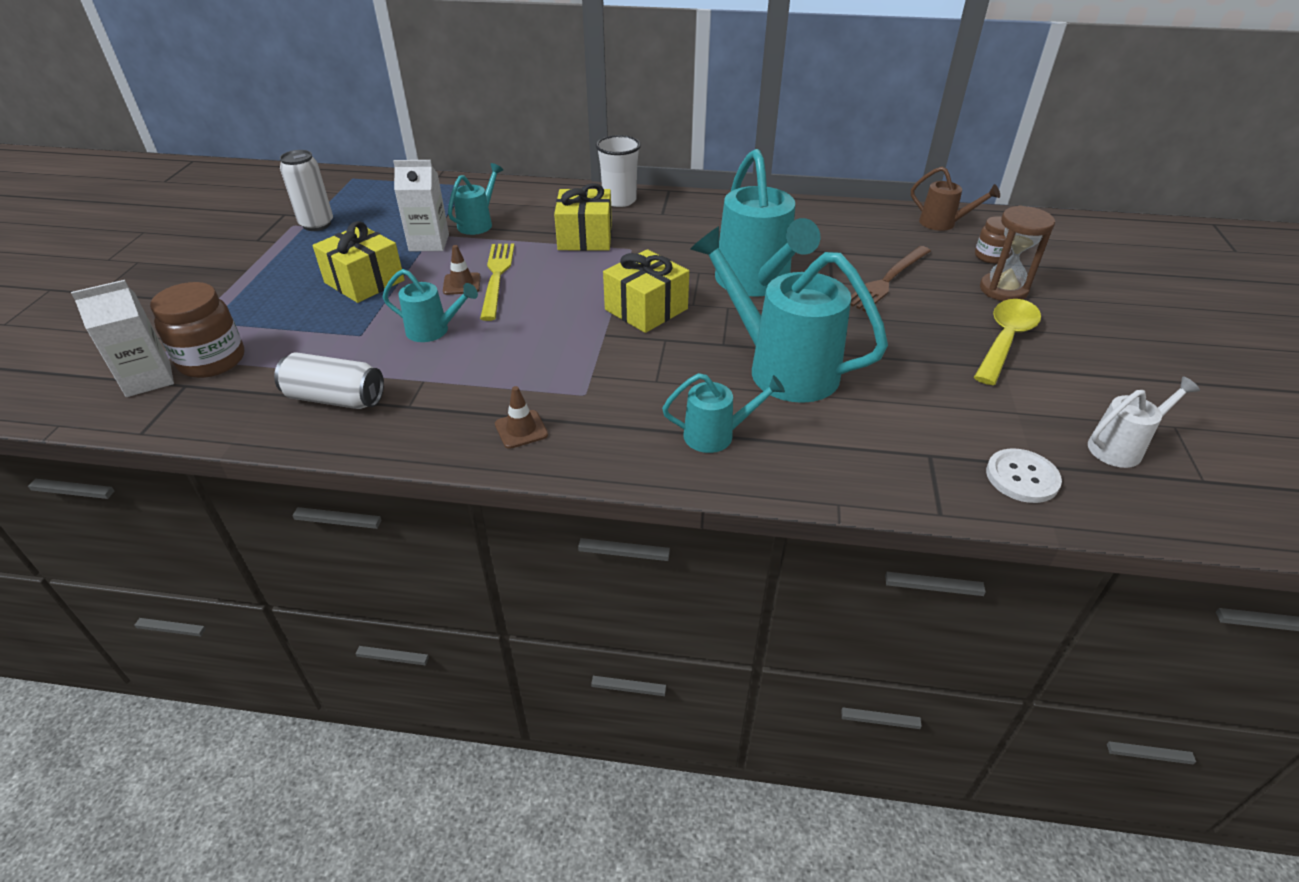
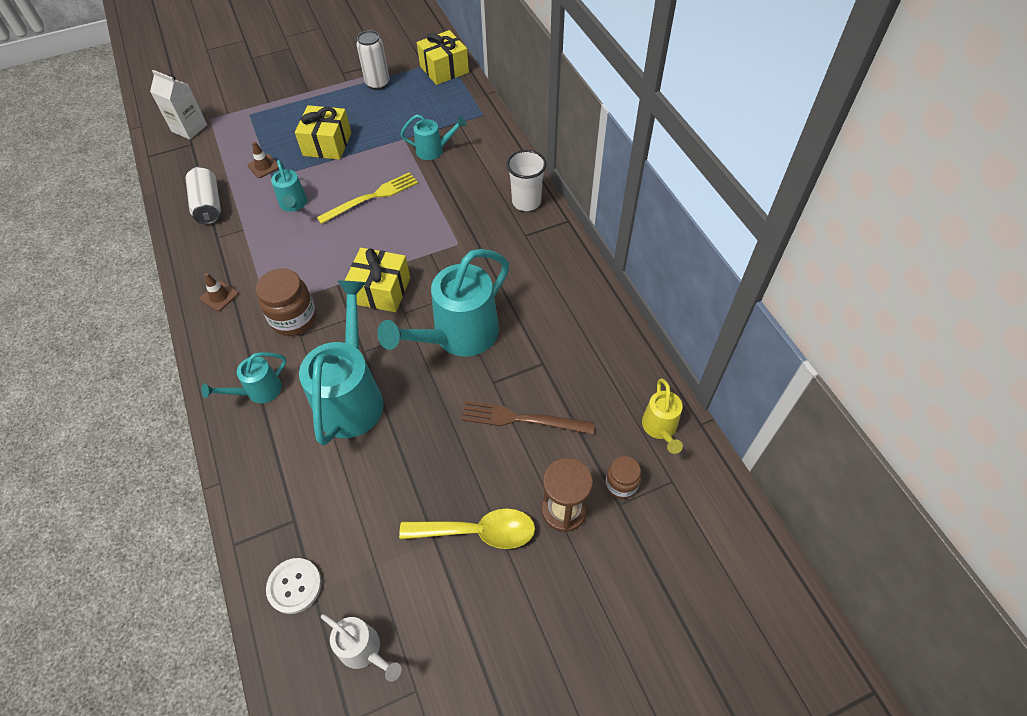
camera: 60 degrees right, 15 degrees up
brown jar [150,282,244,378] -> brown jar moved to [256,268,316,336]
white carton [393,160,449,251] -> none
brown traffic cone [443,245,481,295] -> brown traffic cone moved to [248,142,279,178]
yellow gift [554,183,612,251] -> yellow gift moved to [417,30,469,85]
turquoise watering can [662,373,785,453] -> turquoise watering can turned 90 degrees clockwise [201,352,287,403]
brown watering can [911,167,1000,231] -> yellow watering can [642,378,683,454]

